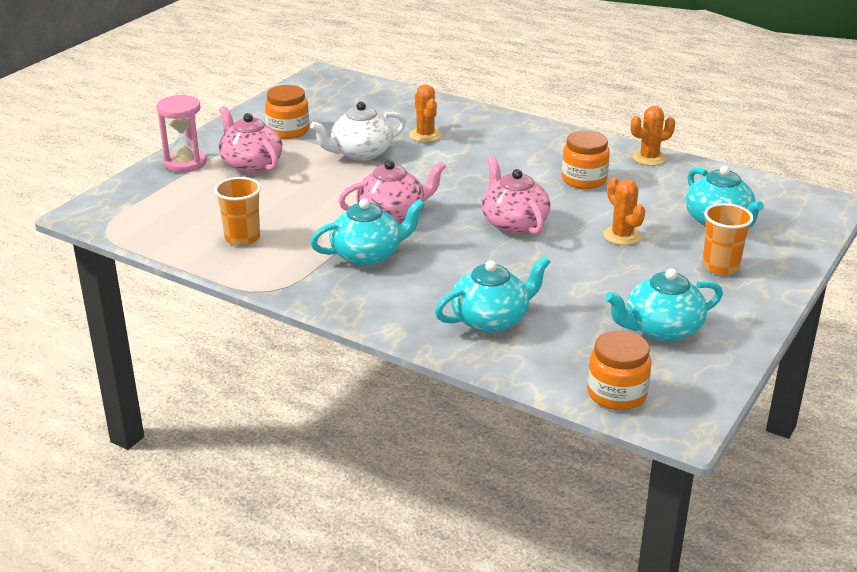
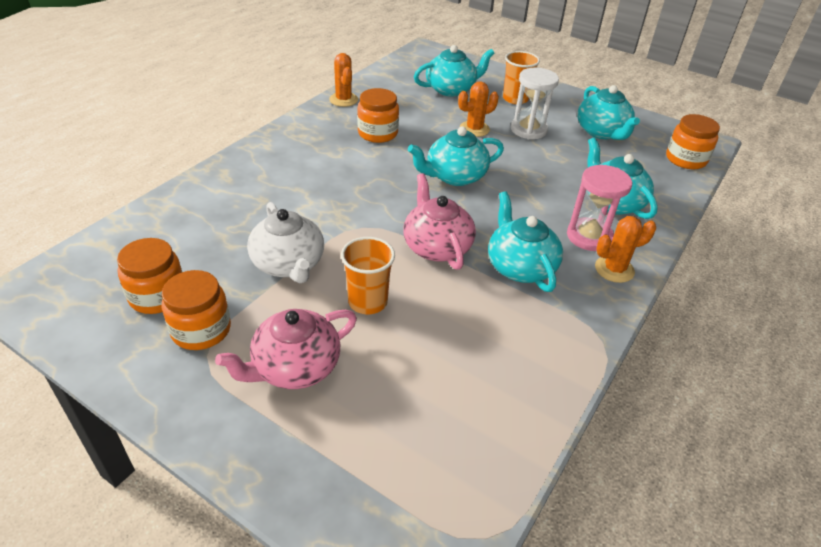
camera: 90 degrees left, 10 degrees up
pink hourglass [156,95,207,172] -> pink hourglass moved to [567,165,632,251]
orange cup [214,177,261,246] -> orange cup moved to [341,237,395,314]
orange cactus [409,84,442,142] -> orange cactus moved to [595,216,656,283]
pink teapot [481,156,551,235] -> turquoise teapot [408,127,504,186]
none -> orange jar [117,238,182,314]
none -> white hourglass [511,68,559,139]

